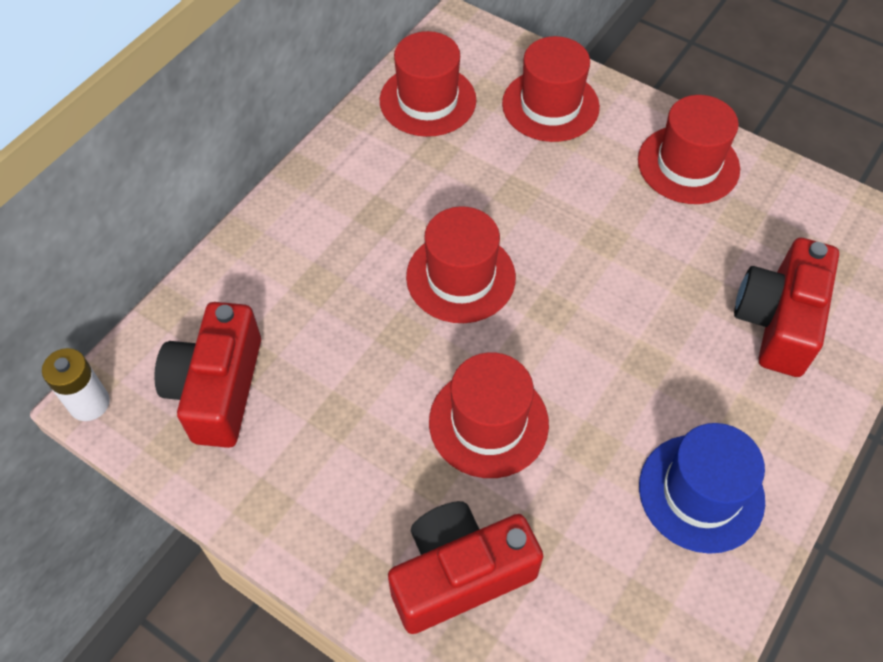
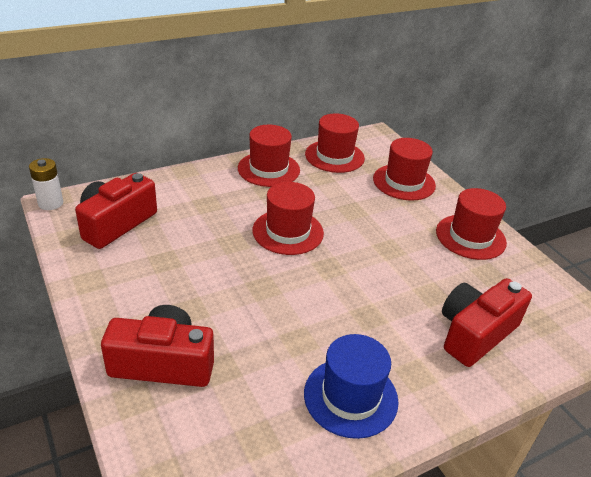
camera: 25 degrees right, 20 degrees down
red hat [429,352,549,478] -> red hat moved to [238,125,300,187]

